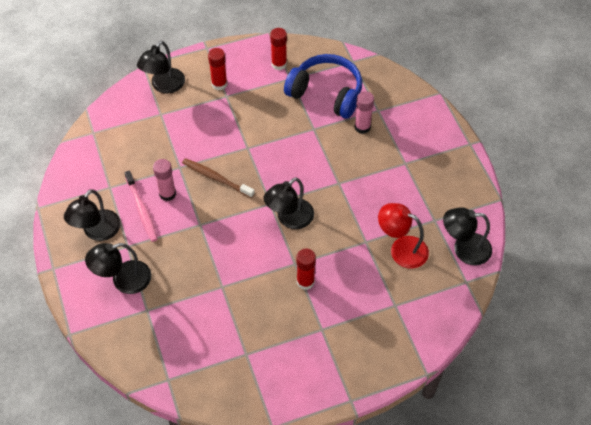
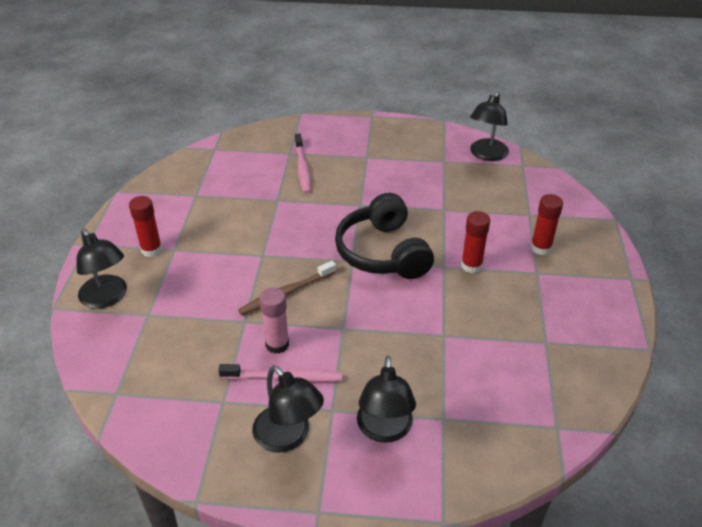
camera: 65 degrees left, 15 degrees down
black lamp [263,177,314,229] -> black headphones [335,193,434,279]
red glue stick [270,28,287,70] -> red glue stick moved to [530,194,563,255]
blue headphones [284,54,362,119] -> none
pink glue stick [355,91,374,134] -> pink toothbrush [295,134,311,194]
red lamp [378,203,429,269] -> none

